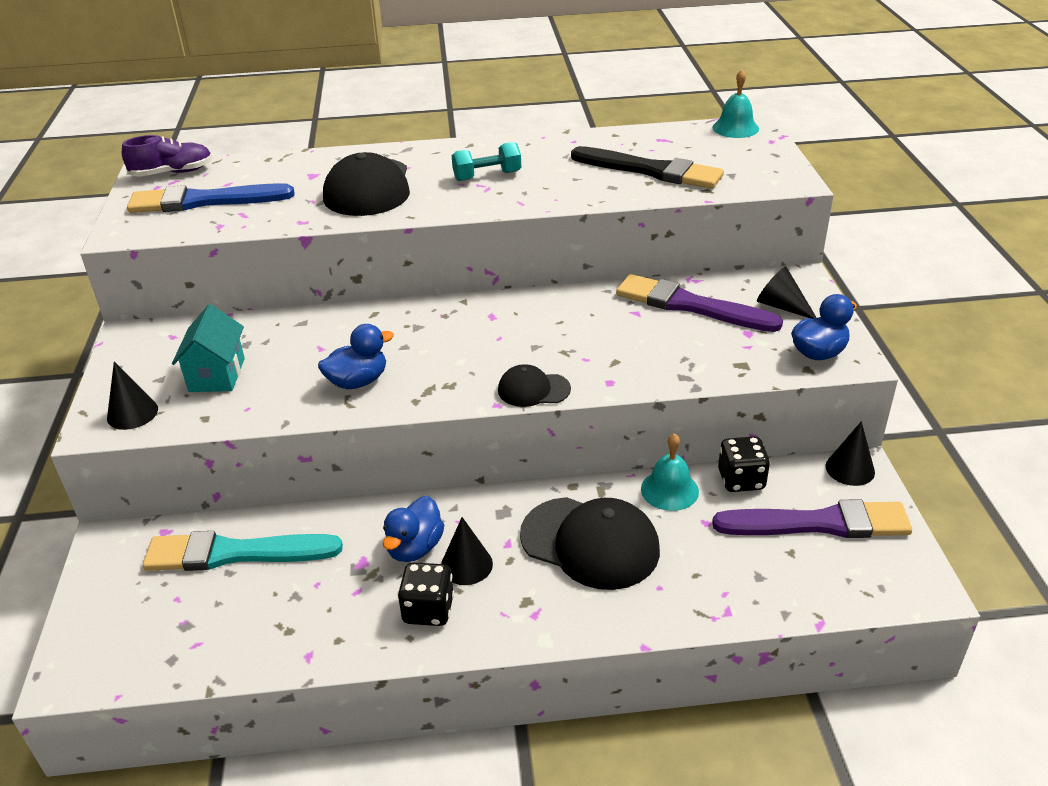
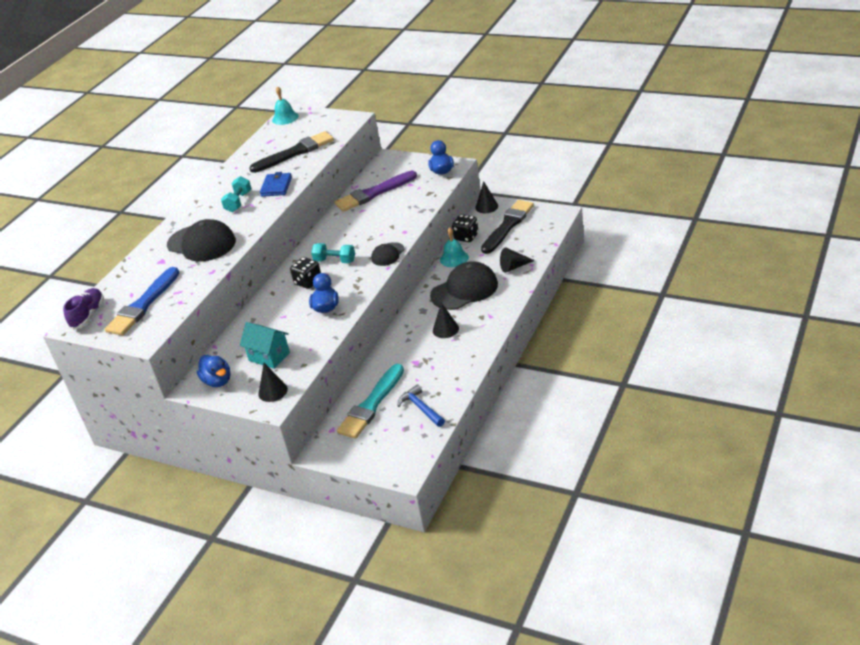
camera: 55 degrees left, 0 degrees up
blue duck [383,496,444,562] -> blue duck moved to [197,355,230,387]
black dice [397,562,454,626] -> black dice moved to [290,257,321,289]
purple brush [712,499,912,538] -> black brush [481,200,534,254]
black cone [757,267,817,319] -> black cone moved to [500,247,535,273]
none -> blue wallet [260,172,292,197]
none -> turquoise dumbbell [311,243,355,263]
none -> blue hammer [398,384,445,427]

